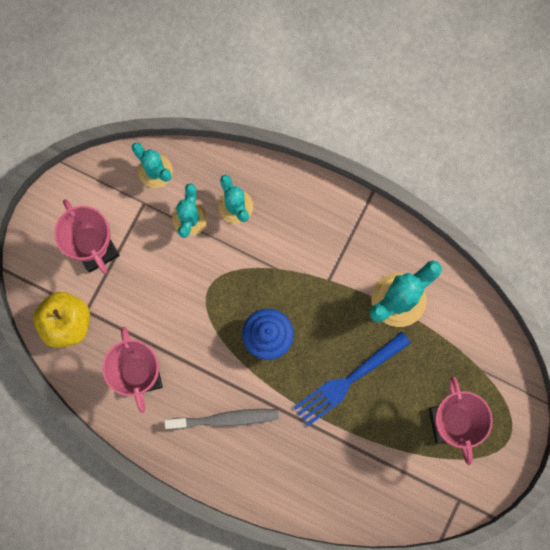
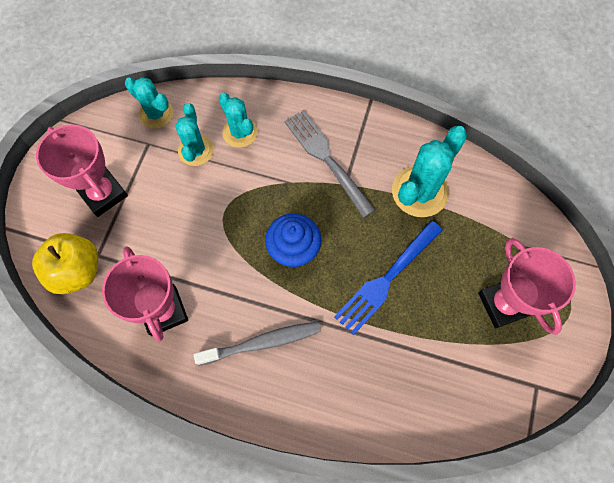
camera: 10 degrees left, 10 degrees down
none -> grey fork [284,110,375,218]

